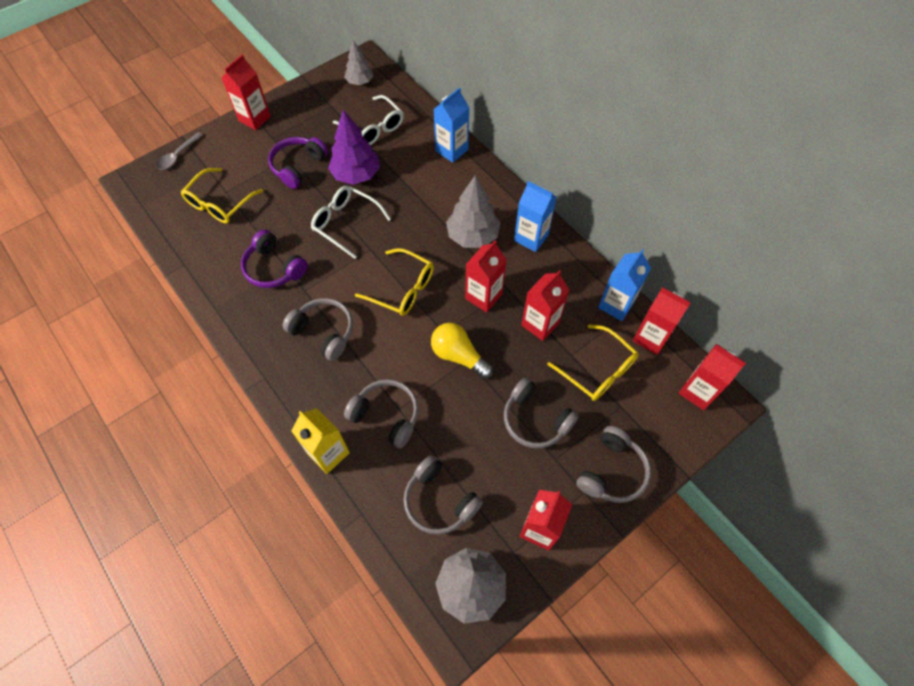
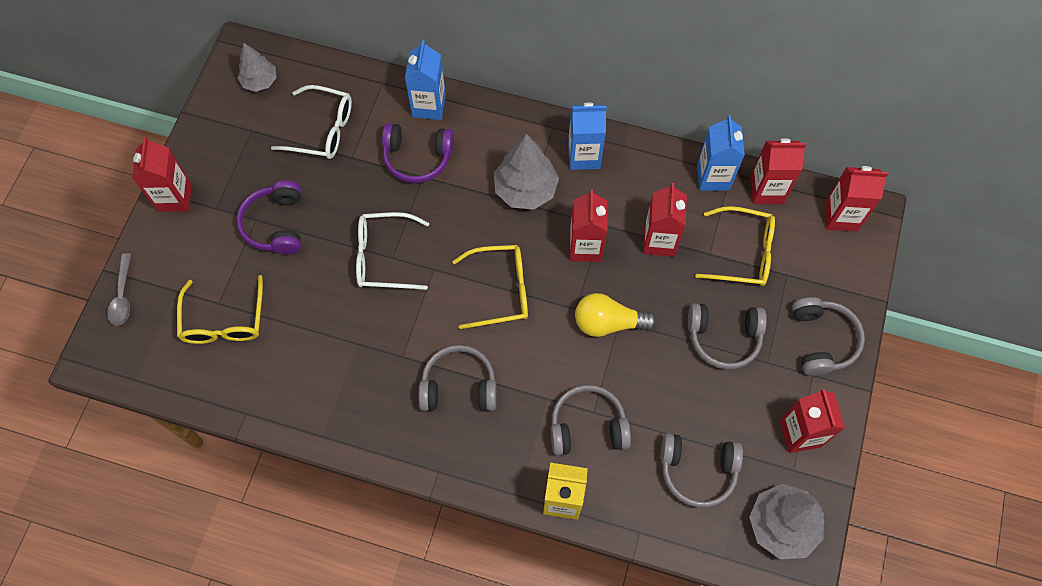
camera: 35 degrees left, 5 degrees up
purple headphones [241,229,308,288] -> purple headphones moved to [382,123,454,183]
purple tree [328,110,380,185] -> none

